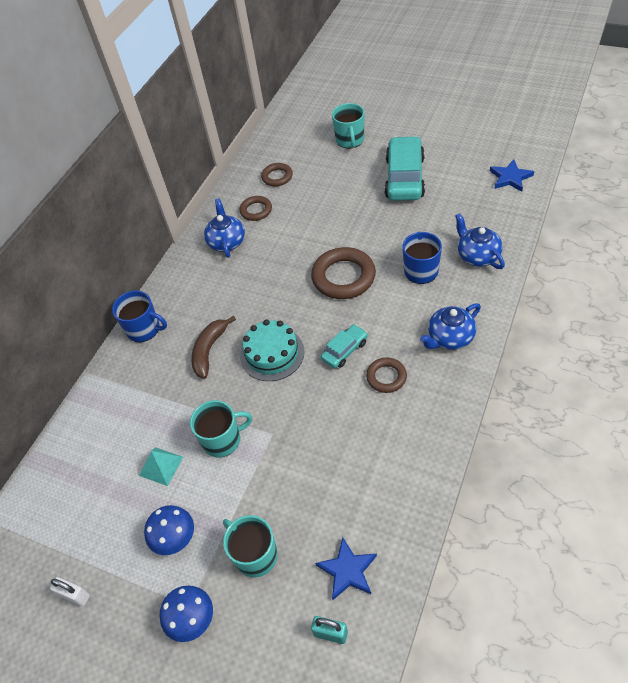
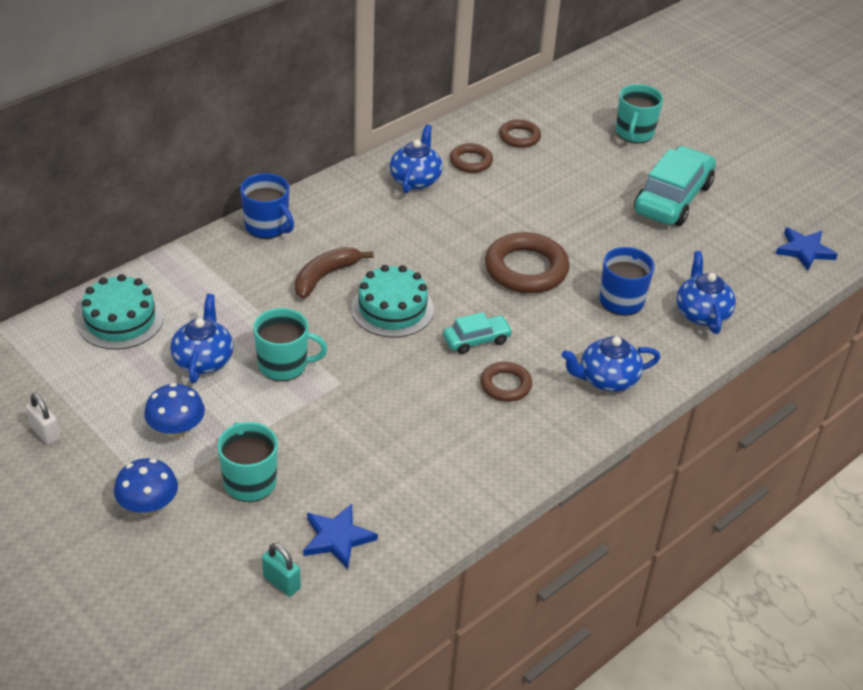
camera: 15 degrees right, 10 degrees down
turquoise pyramid [139,447,183,486] -> blue teapot [170,294,234,383]
none -> turquoise cake [77,274,163,350]

